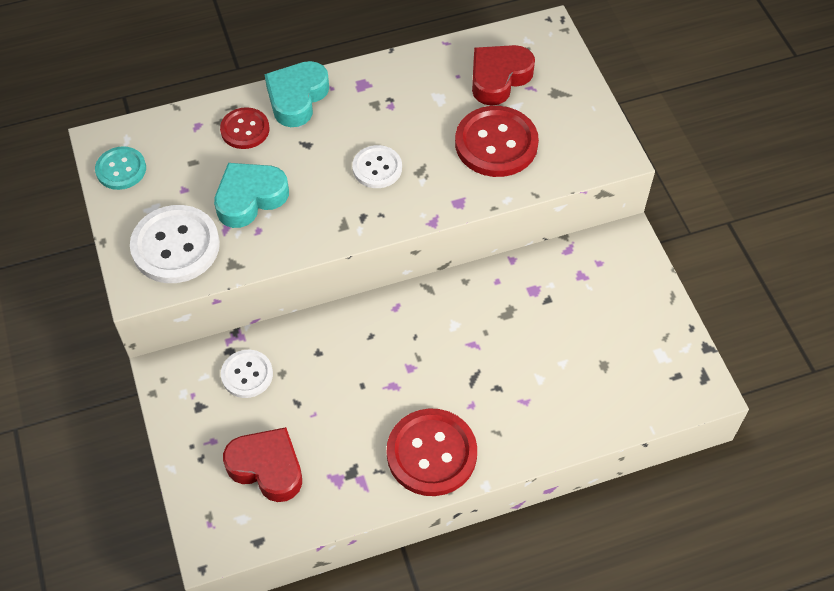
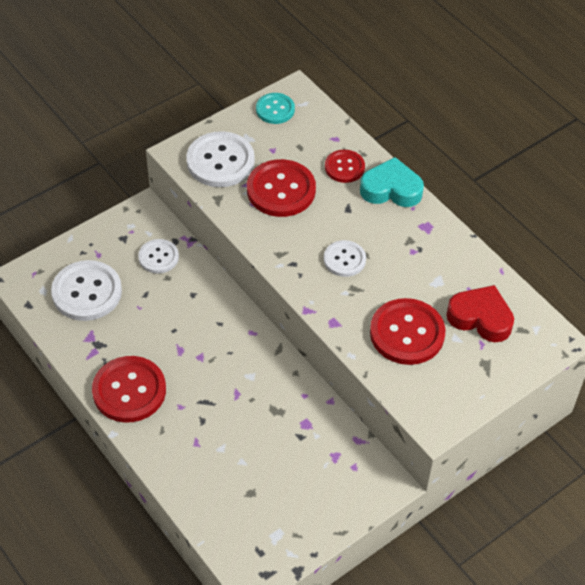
camera: 70 degrees right, 5 degrees down
turquoise heart [214,163,289,228] -> red button [247,159,316,217]
red heart [223,427,302,502] -> white button [51,260,122,321]

